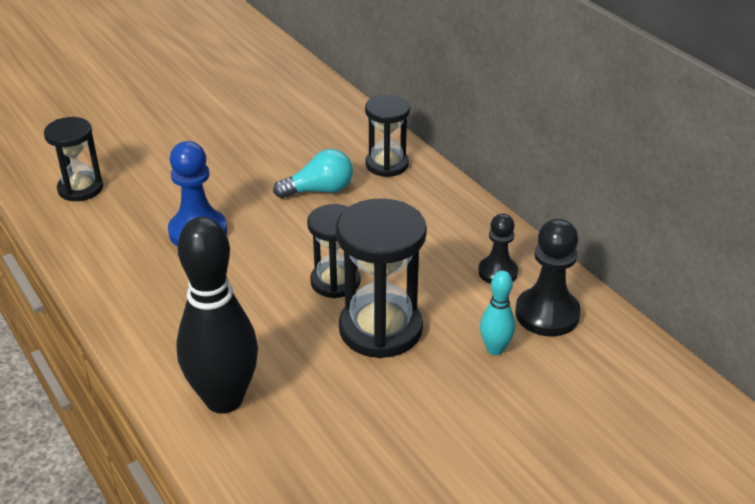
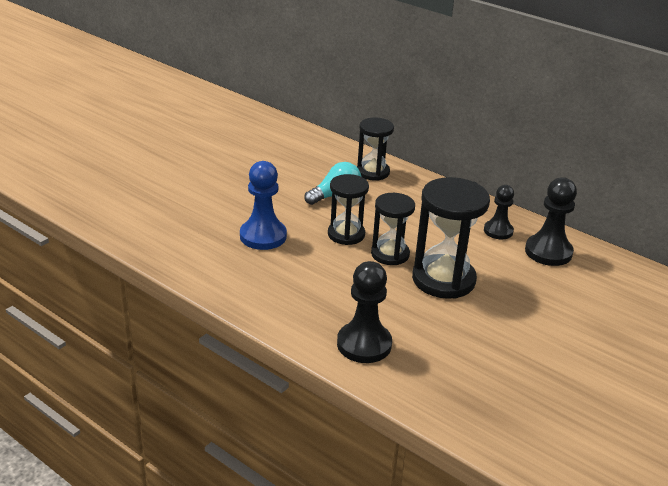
camera: 20 degrees left, 5 degrees down
black hourglass [44,117,103,201] -> black hourglass moved to [328,174,369,245]
black bowling pin [176,217,258,413] -> black pawn [337,261,392,363]
turquoise bowling pin [480,270,515,355] -> none

